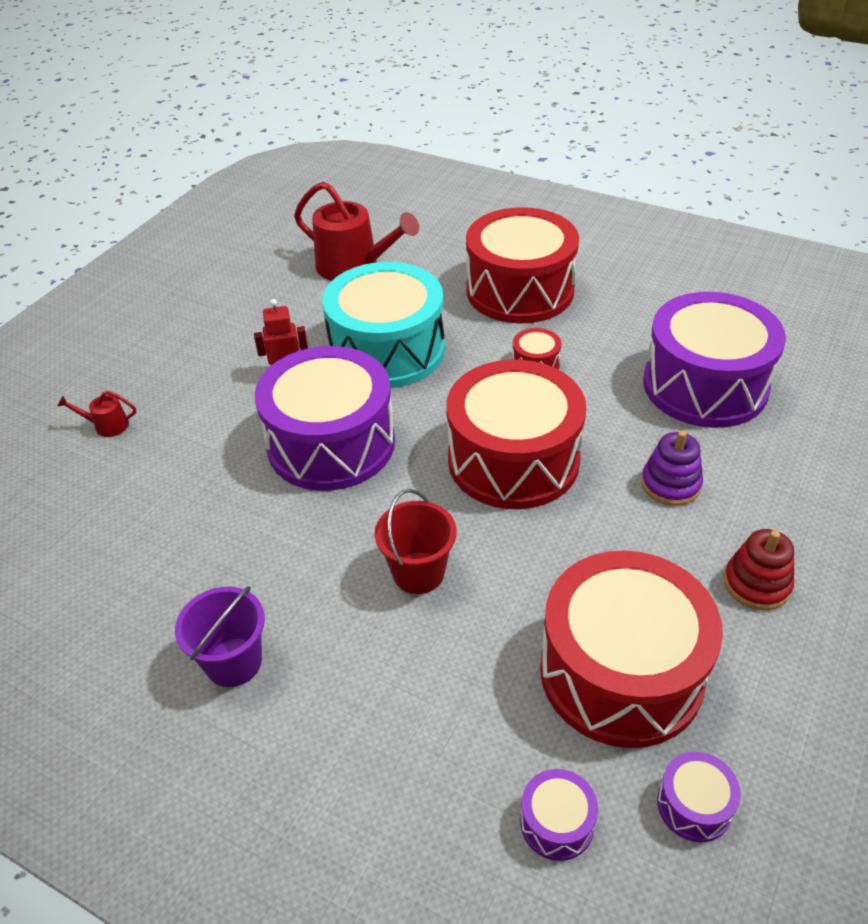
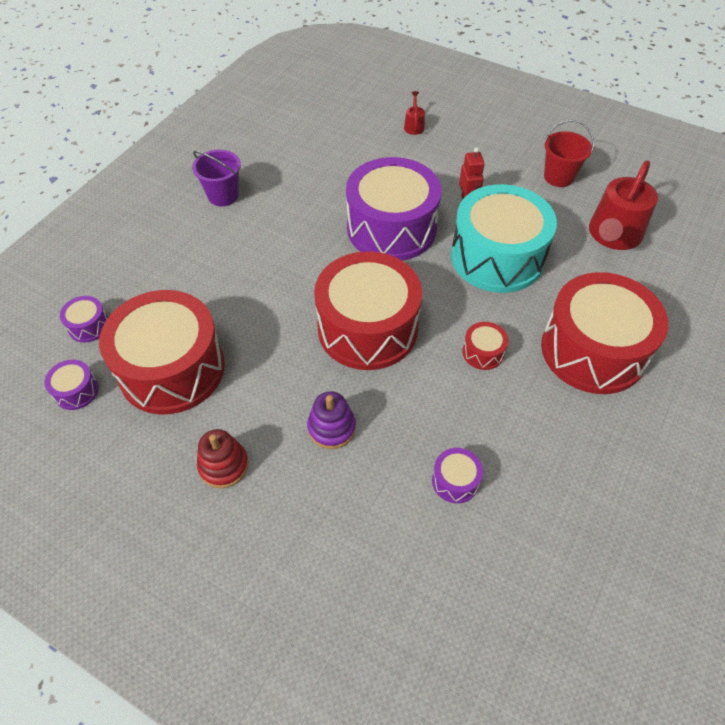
camera: 90 degrees right, 10 degrees up
red bucket [375,489,457,594] -> red bucket moved to [544,120,594,187]
purple drum [643,292,786,428] -> purple drum [432,448,483,503], size x0.40

